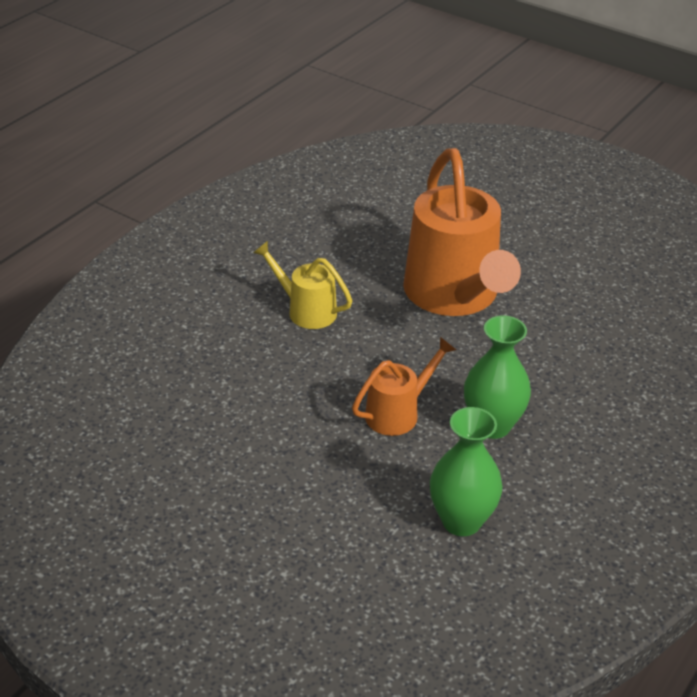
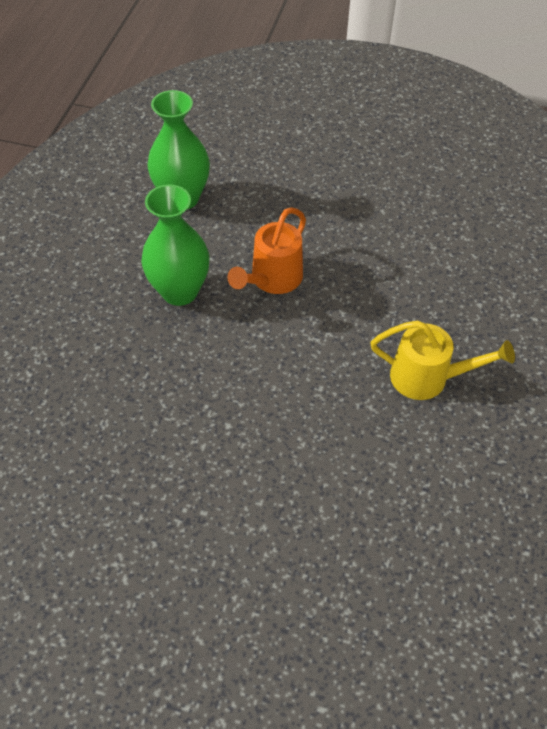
camera: 160 degrees right, 15 degrees up
orange watering can [403,148,521,316] -> none

